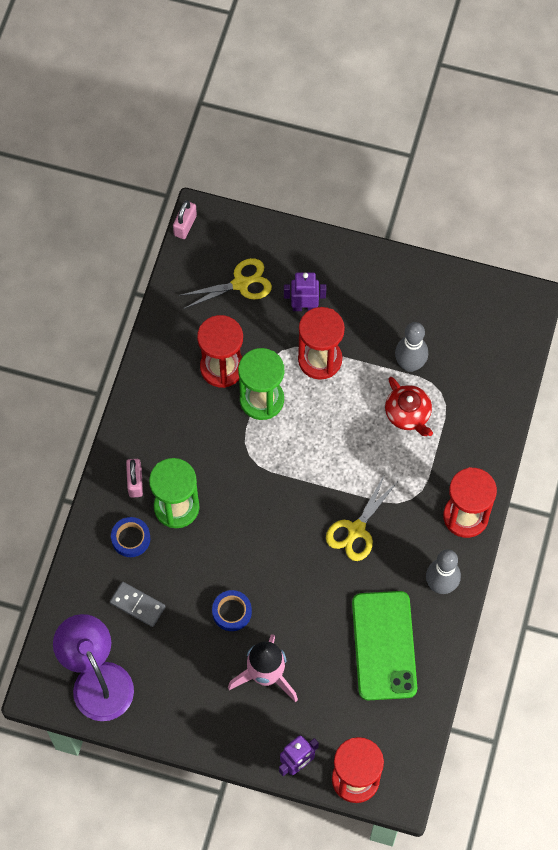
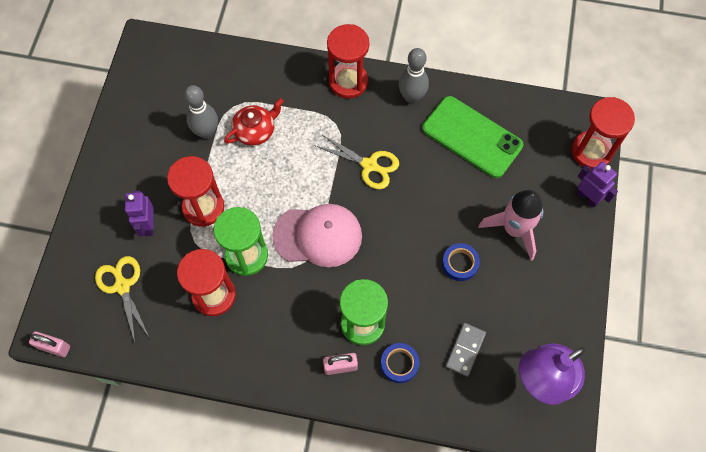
camera: 95 degrees left, 0 degrees up
green phone [352,591,417,700] -> green phone turned 45 degrees clockwise [422,96,523,178]
none -> pink cap [272,204,362,267]

